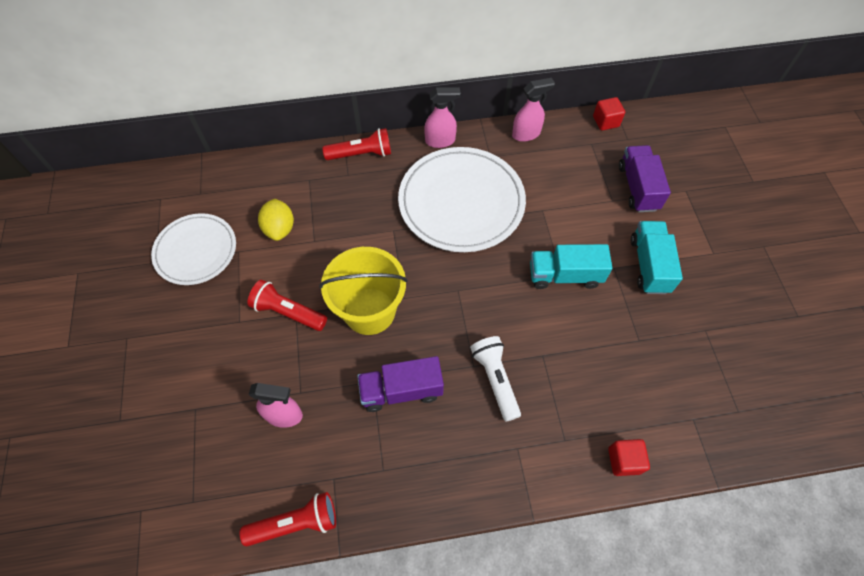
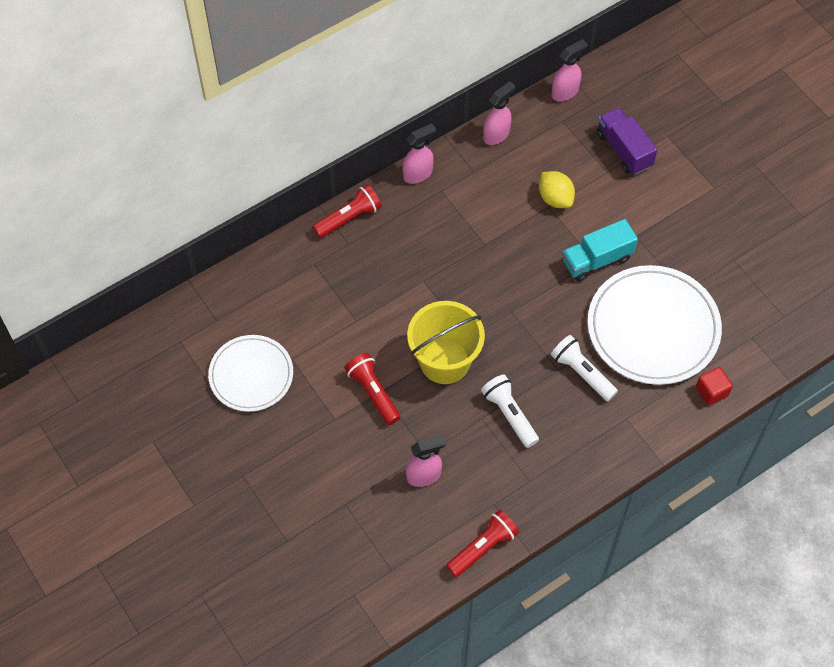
camera: 25 degrees left, 0 degrees up
red flashlight [247,280,327,331] -> red flashlight turned 60 degrees clockwise [345,353,401,425]
yellow lemon [258,199,294,241] -> yellow lemon moved to [539,171,575,208]
purple truck [357,356,444,412] -> white flashlight [481,375,539,448]
white plate [398,147,526,252] -> white plate moved to [587,265,722,385]
red cube [593,97,625,131] -> pink spray bottle [552,39,587,101]
turquoise truck [631,221,683,294] -> none

